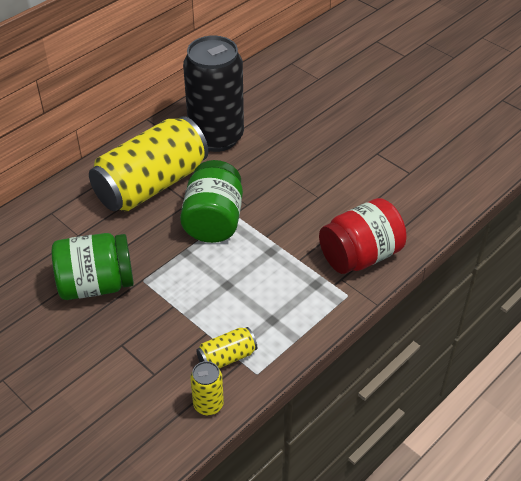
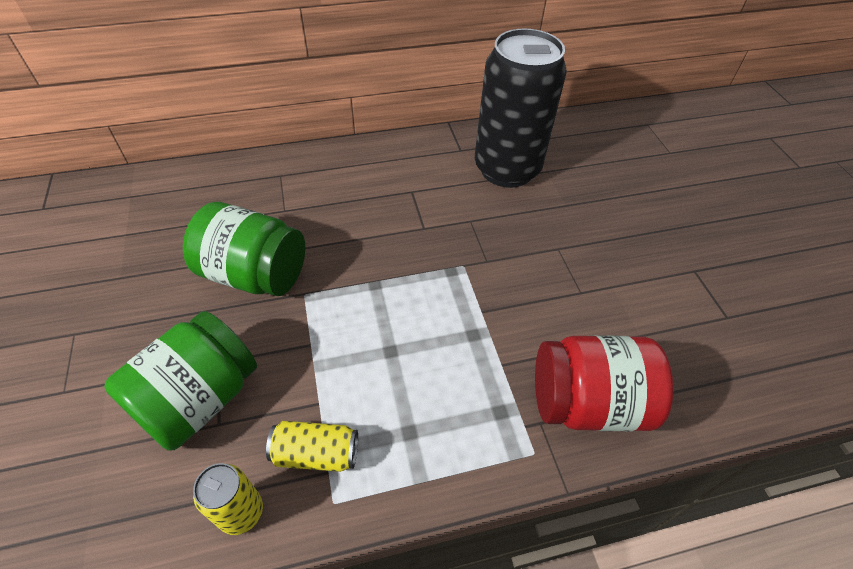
camera: 30 degrees right, 5 degrees up
yellow can [89,116,208,212] -> none
green jar [180,160,243,243] -> green jar moved to [104,311,257,451]

